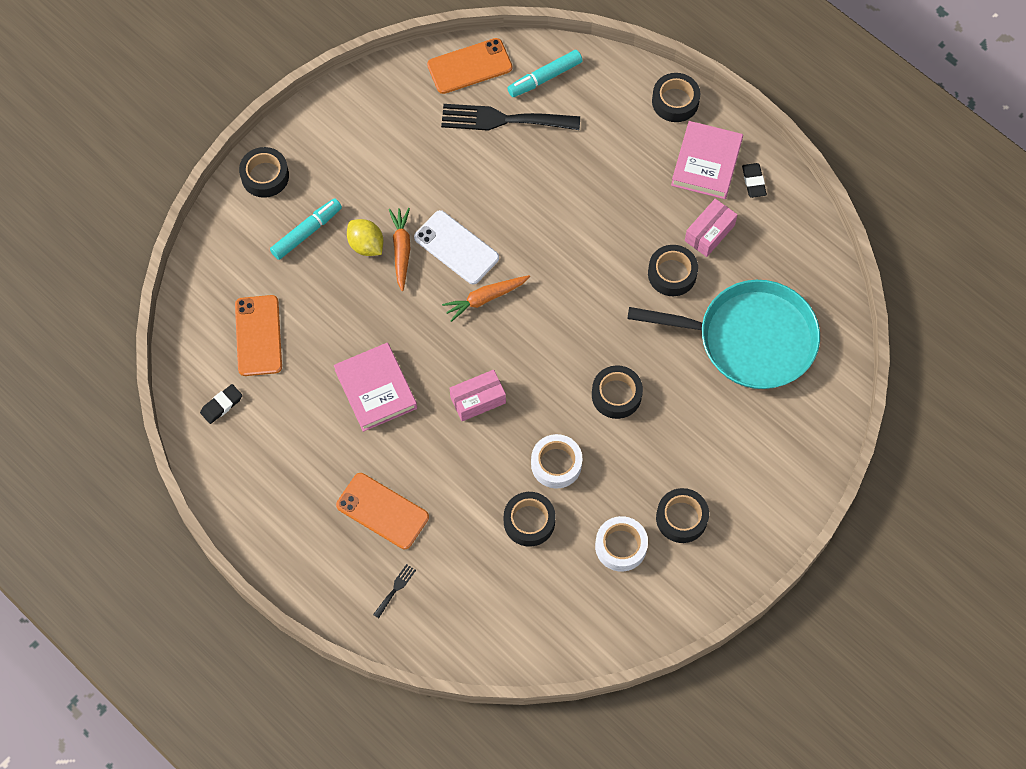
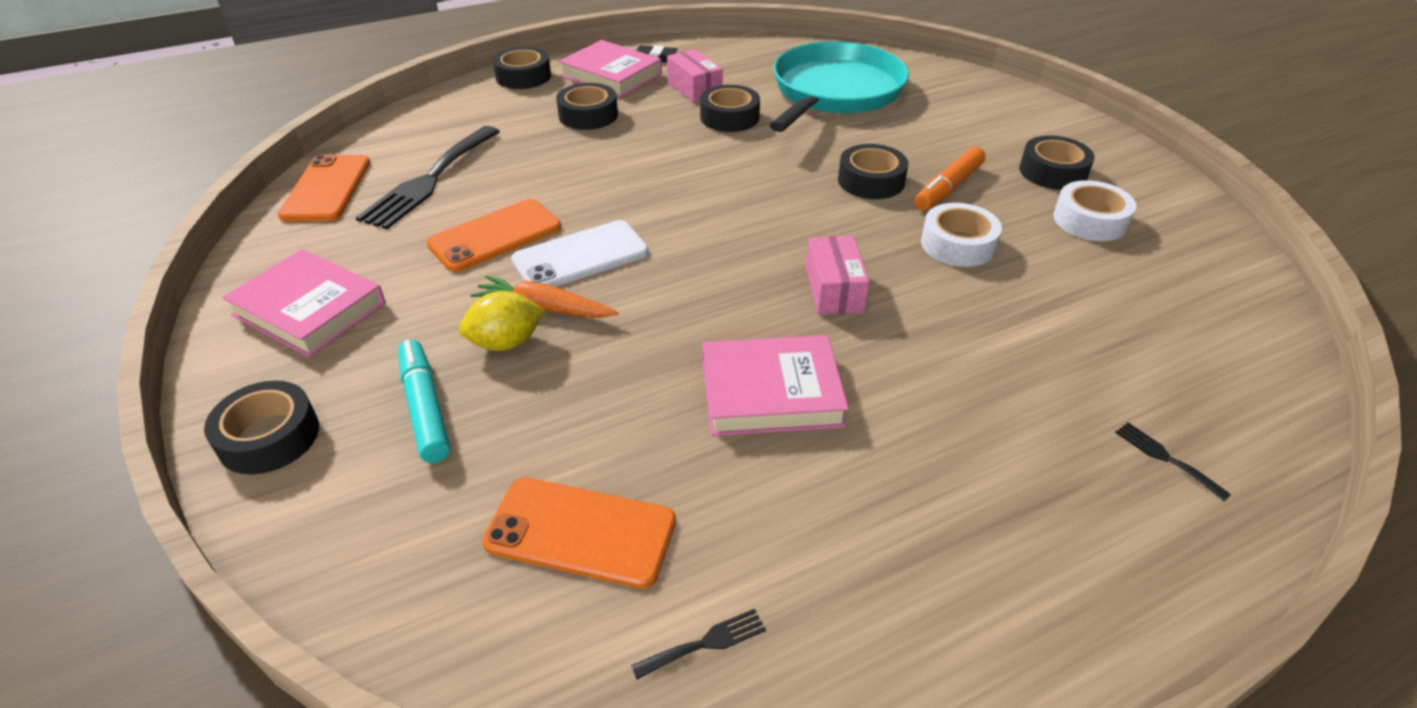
camera: 70 degrees left, 25 degrees down
black eraser [200,384,242,424] -> black fork [631,609,766,679]
orange phone [336,473,429,549] -> orange phone moved to [427,199,561,272]
orange carrot [442,275,530,322] -> none
black tape [504,492,555,547] -> black tape moved to [556,83,618,130]
turquoise marker [507,50,583,97] -> none
none -> pink book [222,249,386,357]
none -> orange marker [915,146,986,211]

